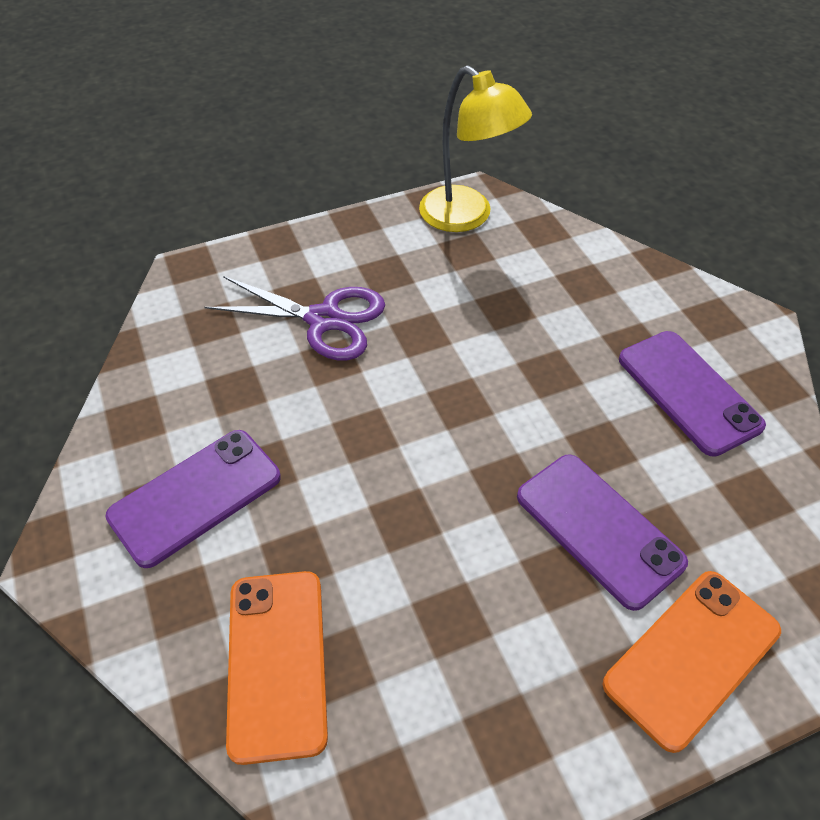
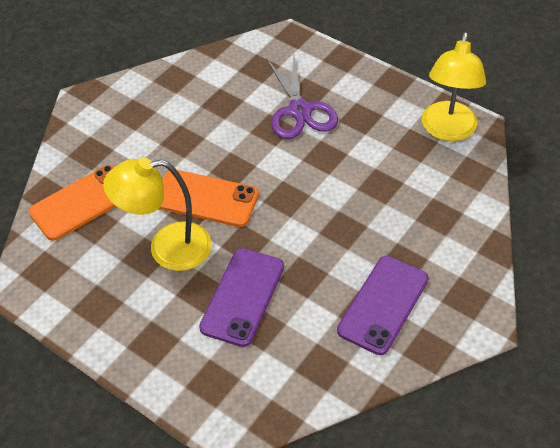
camera: 60 degrees right, 0 degrees up
purple phone [105,430,281,568] -> none
orange phone [603,571,781,753] -> orange phone moved to [159,170,259,227]
none -> yellow lamp [103,158,212,271]

